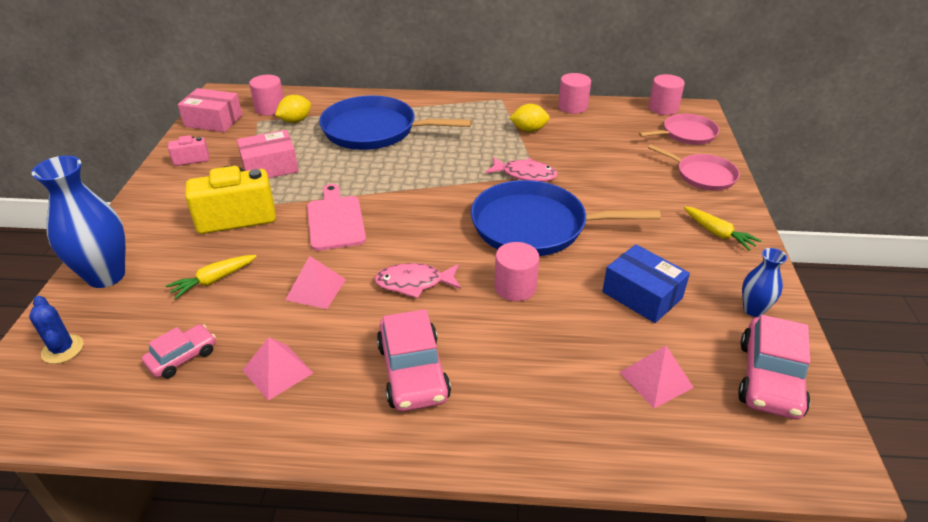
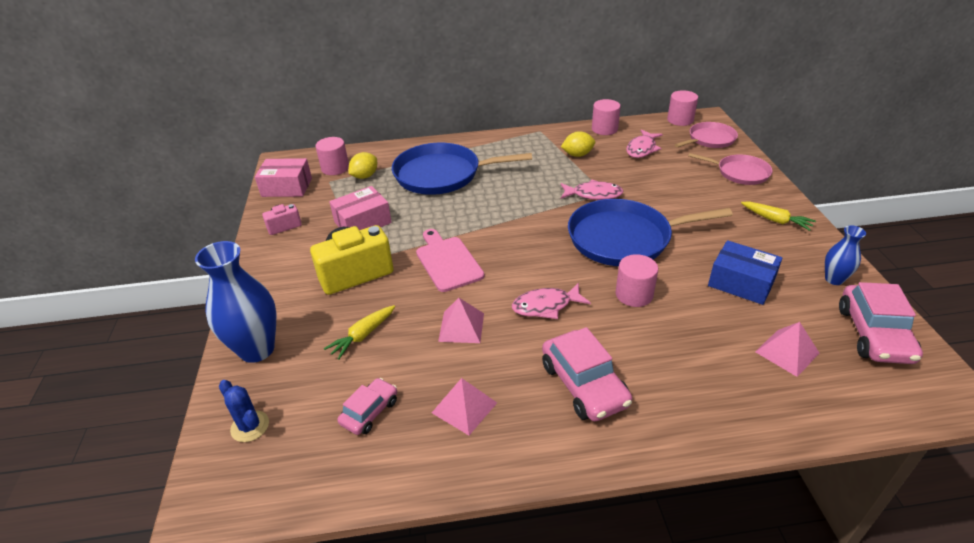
camera: 10 degrees left, 0 degrees up
none -> pink fish [626,129,663,158]

